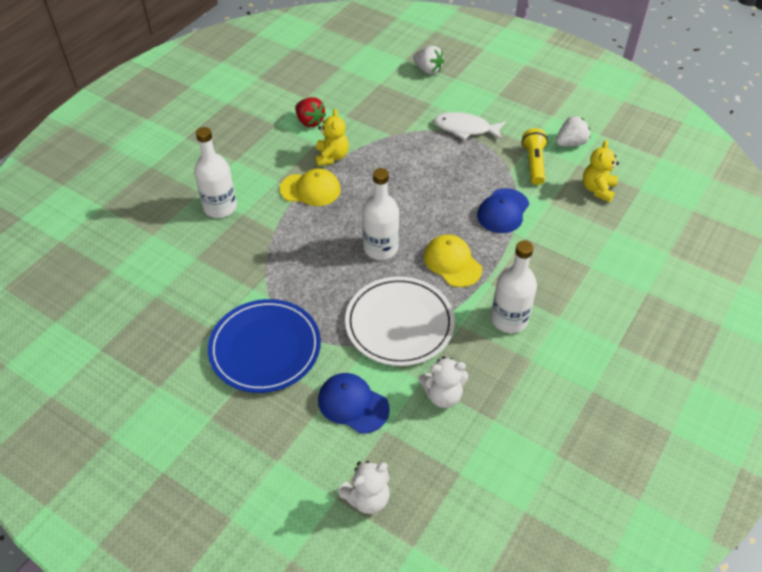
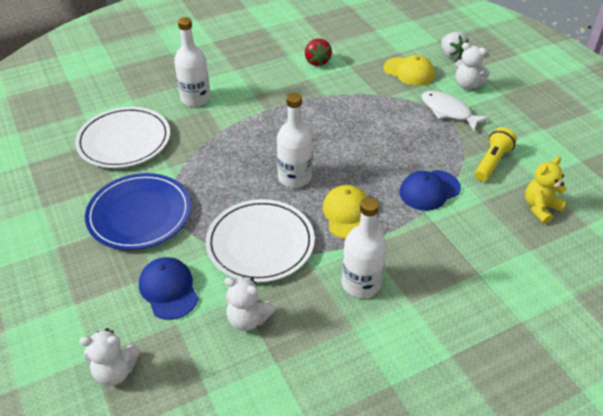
camera: 30 degrees right, 5 degrees down
yellow cap [280,168,341,206] -> yellow cap moved to [383,55,435,86]
yellow teddy bear [315,109,349,166] -> none
white strawberry [556,116,590,147] -> none
none -> white plate [75,107,170,168]
none -> white teddy bear [455,42,490,89]

